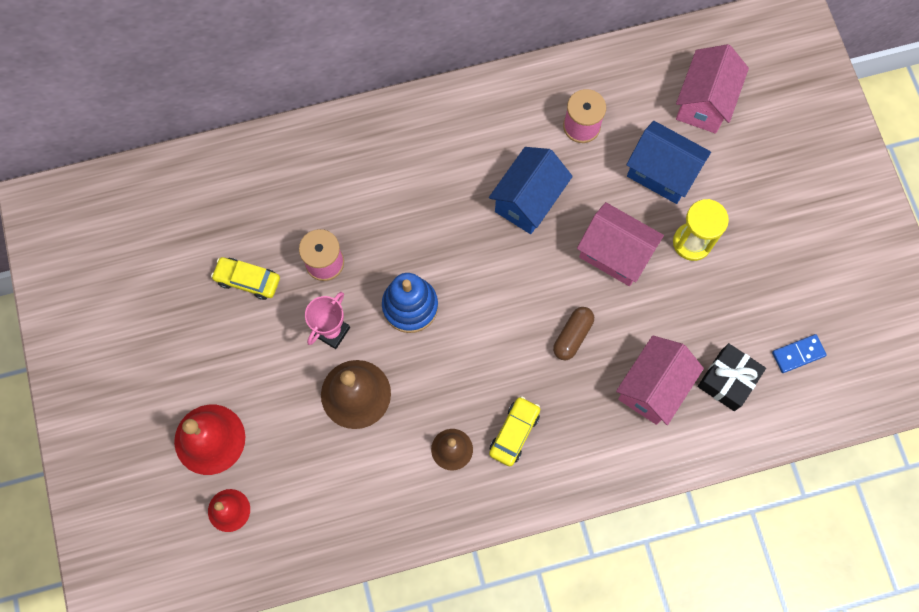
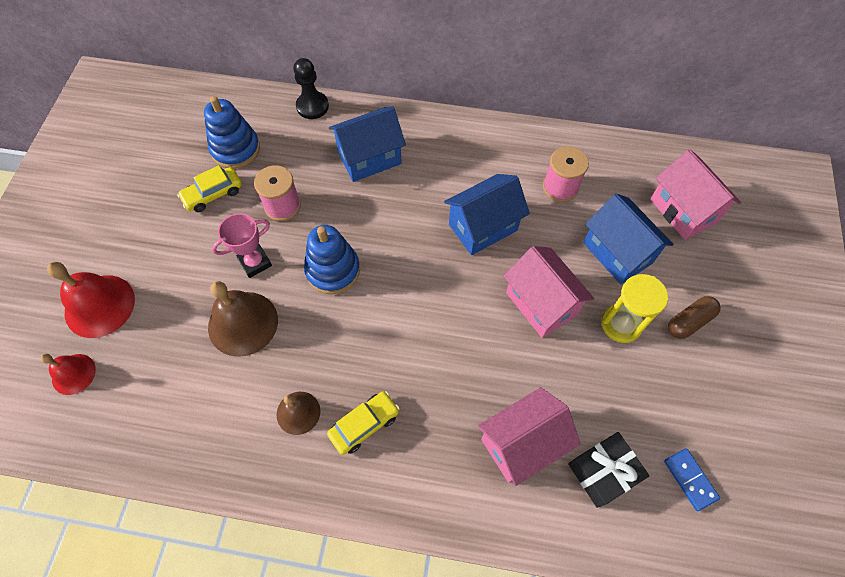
camera: 25 degrees right, 10 degrees down
yellow car [211,257,280,300] -> yellow car turned 75 degrees counterclockwise [177,165,242,212]
brown capsule [553,307,594,360] -> brown capsule moved to [668,296,721,339]
pink house [676,44,749,133] -> pink house turned 75 degrees counterclockwise [650,149,741,240]
blue domino [772,334,826,373] -> blue domino turned 60 degrees clockwise [664,448,720,511]
none -> blue stacking toy [204,96,260,169]
none -> black pawn [293,58,329,119]
none -> blue house [329,106,406,182]

